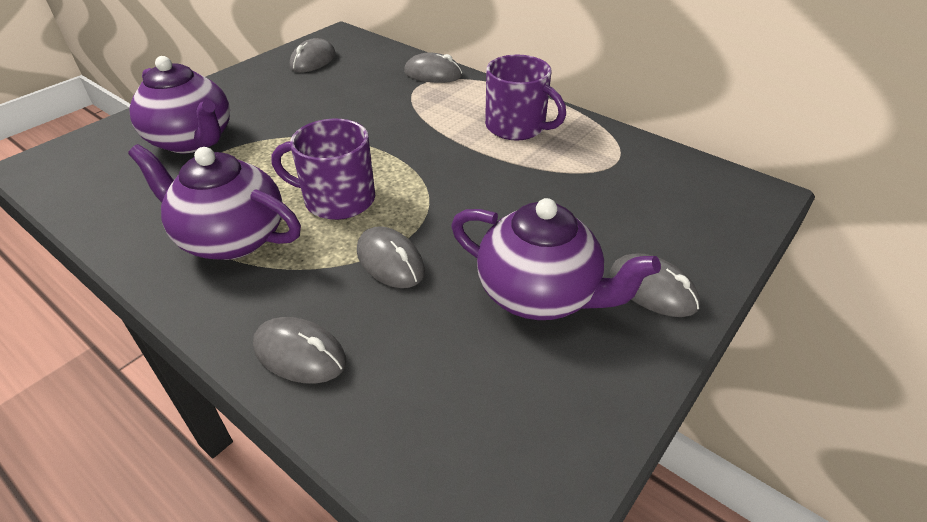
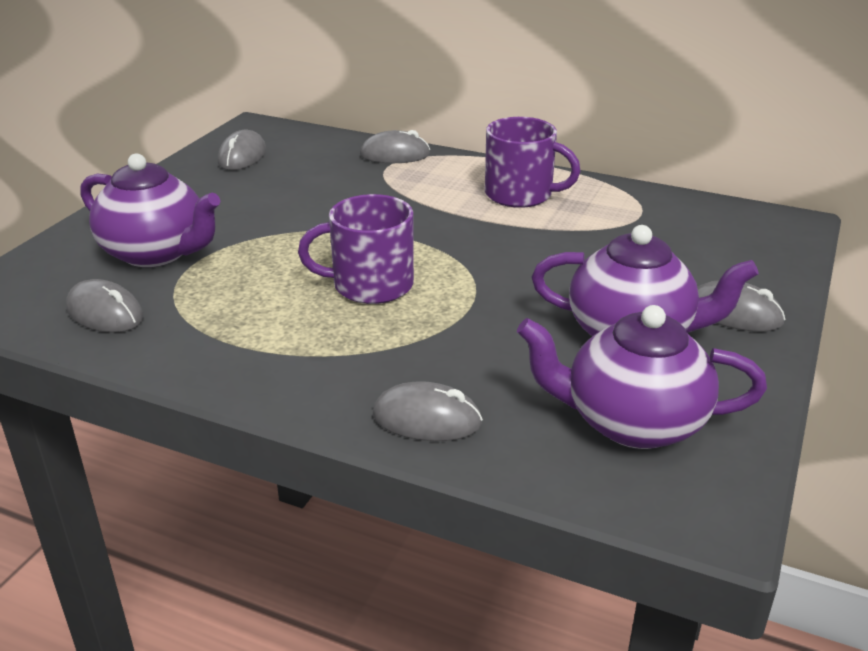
camera: 15 degrees left, 10 degrees down
purple teapot [128,144,301,260] -> purple teapot moved to [517,305,767,449]
grey mouse [357,226,425,288] -> grey mouse moved to [66,279,143,333]

